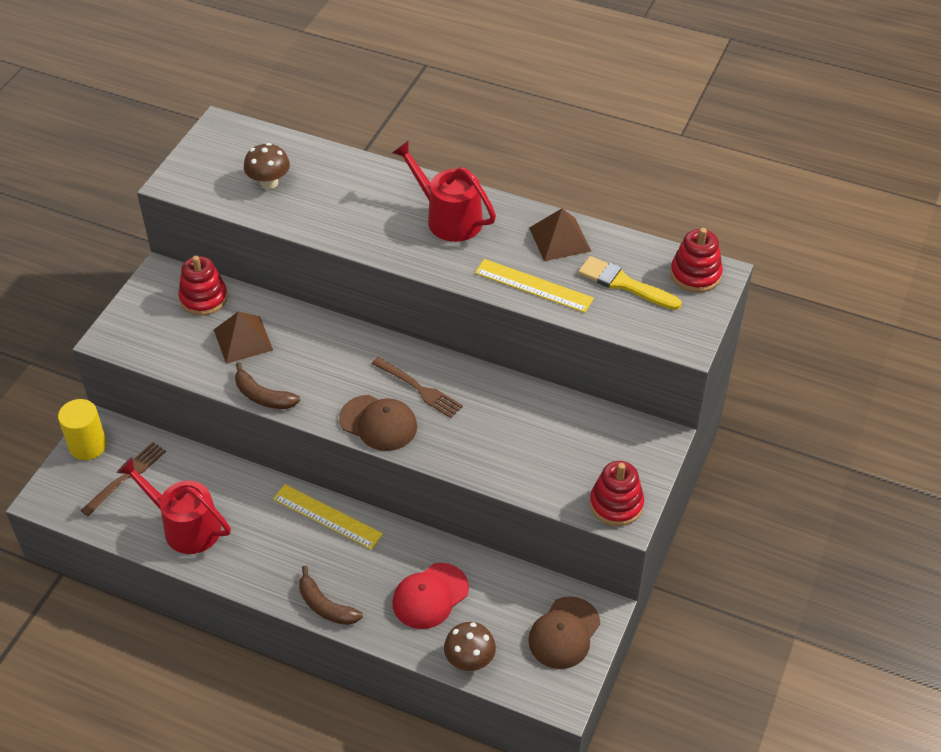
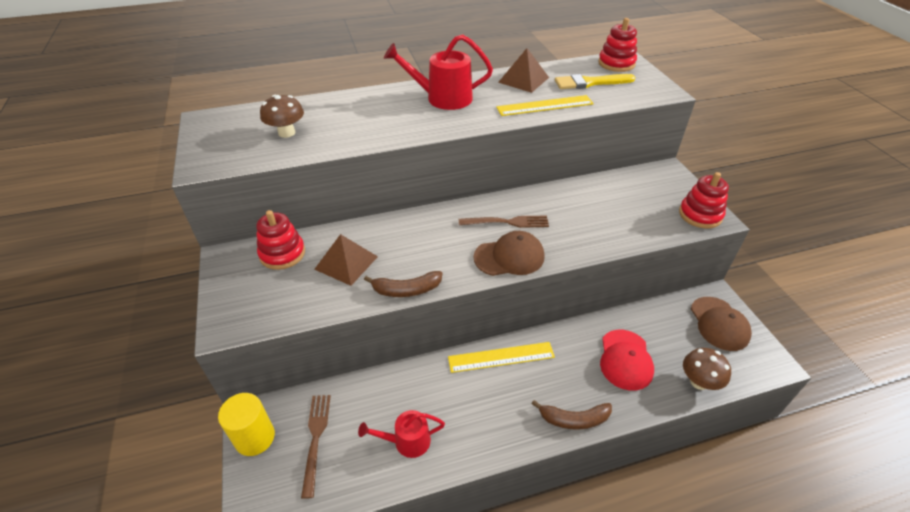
camera: 40 degrees left, 5 degrees down
red watering can [117,457,231,554] -> red watering can [358,410,445,458], size x0.64

